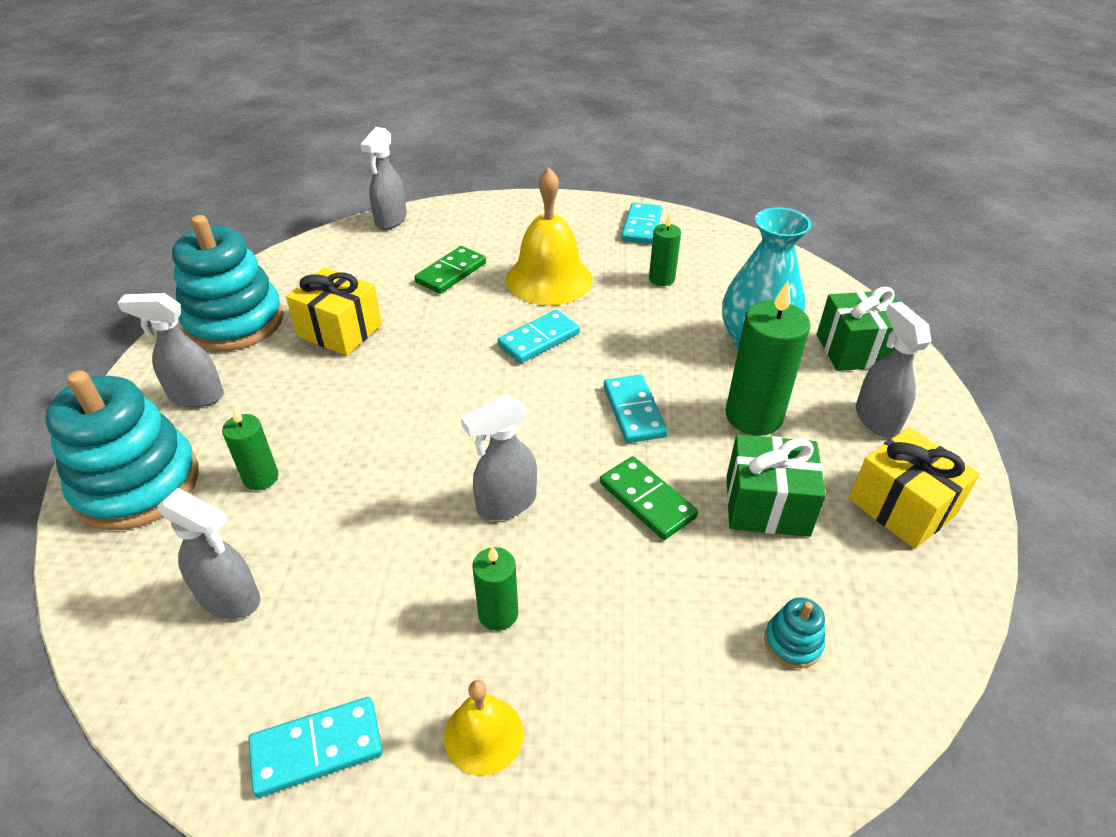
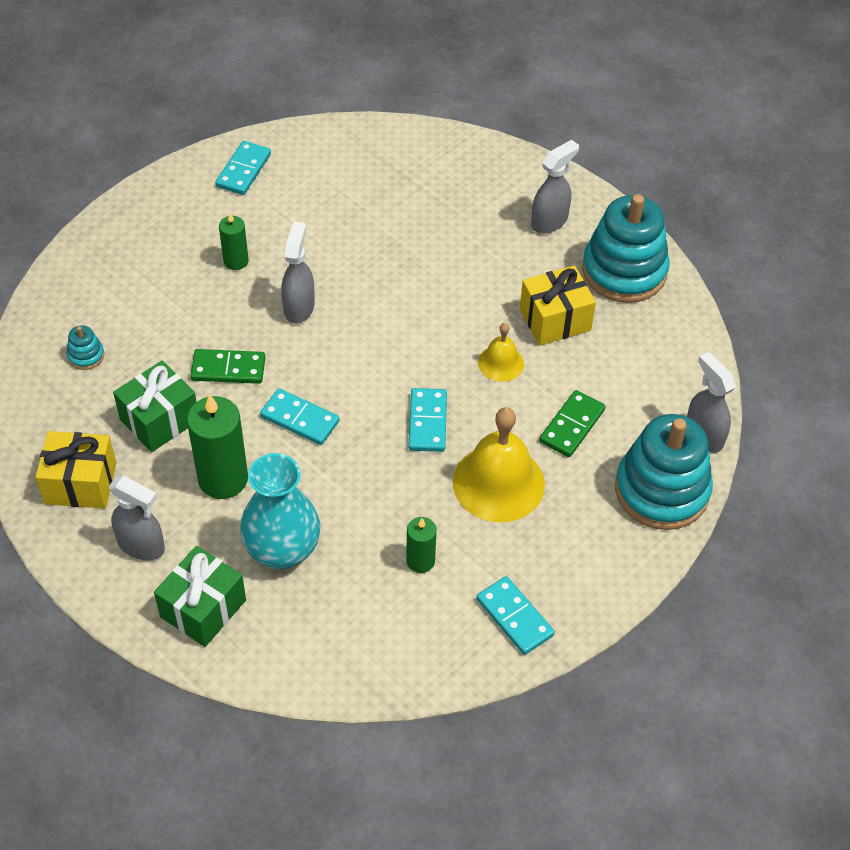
camera: 130 degrees right, 10 degrees up
turquoise stacking toy [45,370,199,530] -> turquoise stacking toy moved to [615,414,713,530]
grey spray bottle [157,488,260,619] -> none
green candle [222,407,279,490] -> none
green domino [415,246,486,294] -> green domino turned 45 degrees clockwise [539,390,606,457]
yellow bell [444,680,524,776] -> yellow bell moved to [478,323,524,382]

